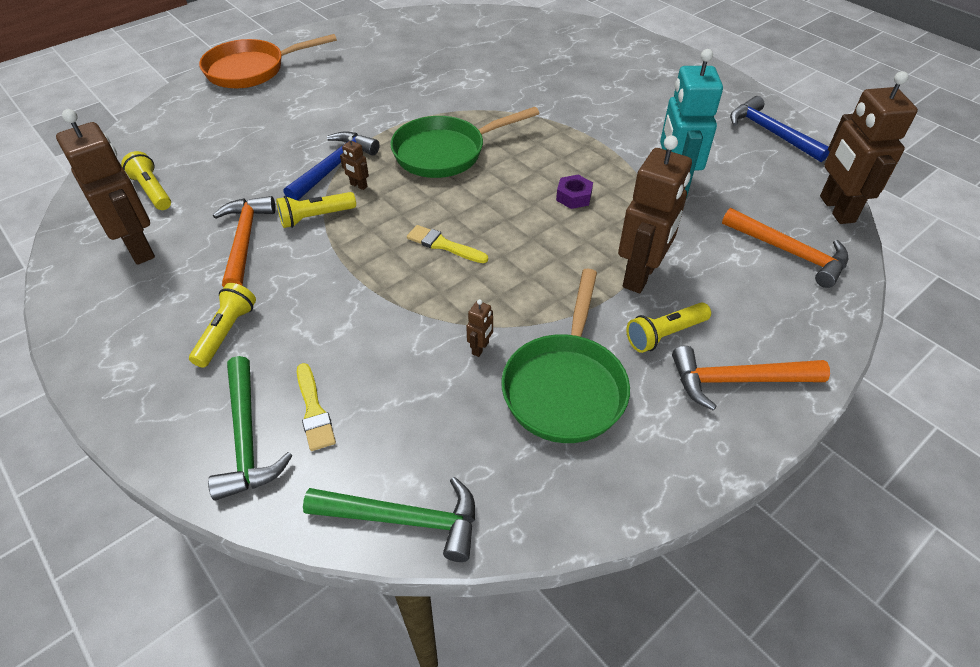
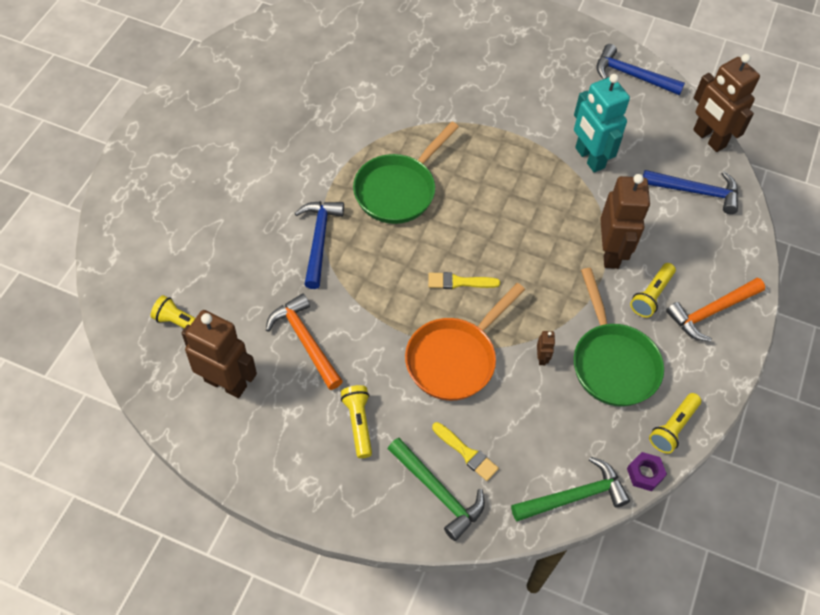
camera: 30 degrees left, 10 degrees up
orange pan [199,34,337,89] -> orange pan moved to [405,283,525,401]
yellow flashlight [276,192,356,228] -> yellow flashlight moved to [649,393,701,454]
brown robot [340,136,369,190] -> none
purple nut [556,175,593,209] -> purple nut moved to [627,452,667,491]
orange hammer [722,208,848,288] -> blue hammer [643,170,738,214]

